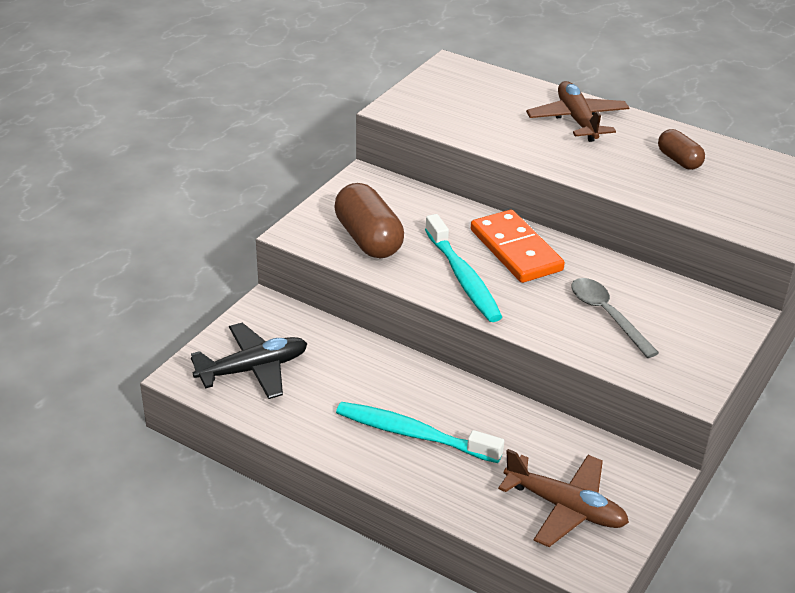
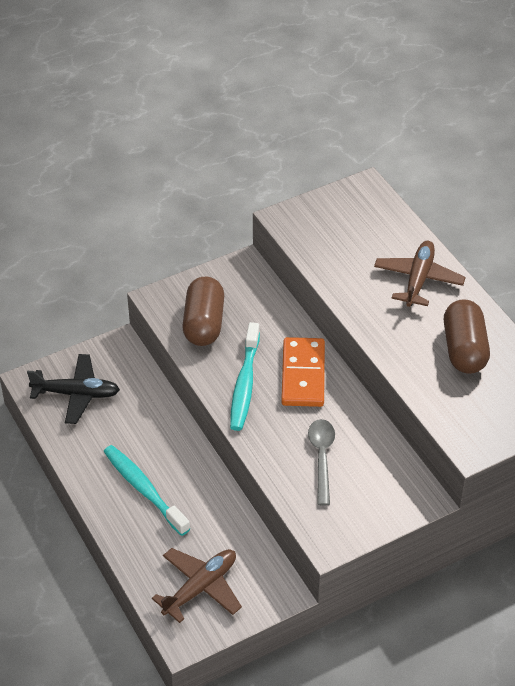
camera: 30 degrees right, 10 degrees up
brown plane [498,449,629,547] -> brown plane turned 105 degrees counterclockwise [152,548,242,623]
brown capsule [658,129,705,170] -> brown capsule [444,299,490,374], size x1.75

